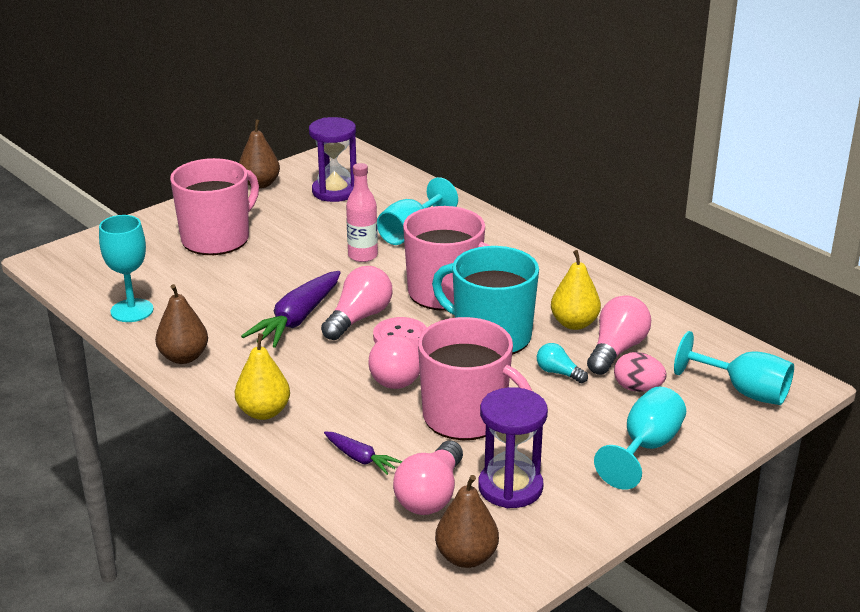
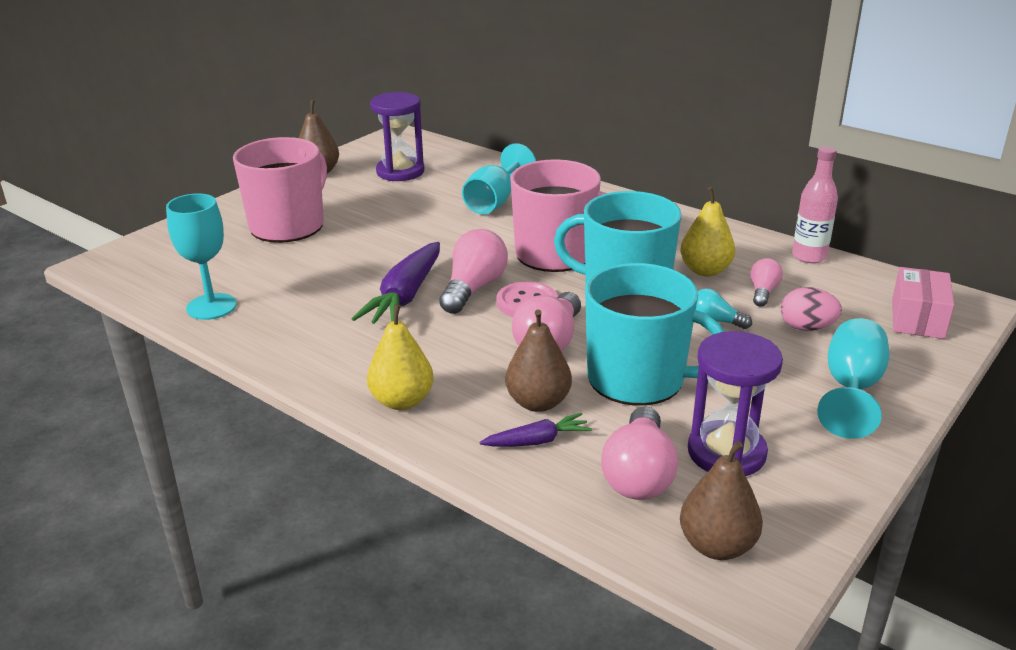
camera: 10 degrees left, 0 degrees up
brown pear [155,284,208,364] -> brown pear moved to [505,309,572,412]
purple carrot [324,432,402,475] -> purple carrot turned 45 degrees counterclockwise [480,413,592,447]
pink bottle [346,163,378,262] -> pink bottle moved to [792,146,838,263]
pink mug [418,317,532,440] -> turquoise mug [585,263,725,406]
pink light bulb [587,296,651,375] -> pink light bulb [750,258,783,307], size x0.56
turquoise goblet [674,331,794,405] -> pink box [892,267,954,339]

